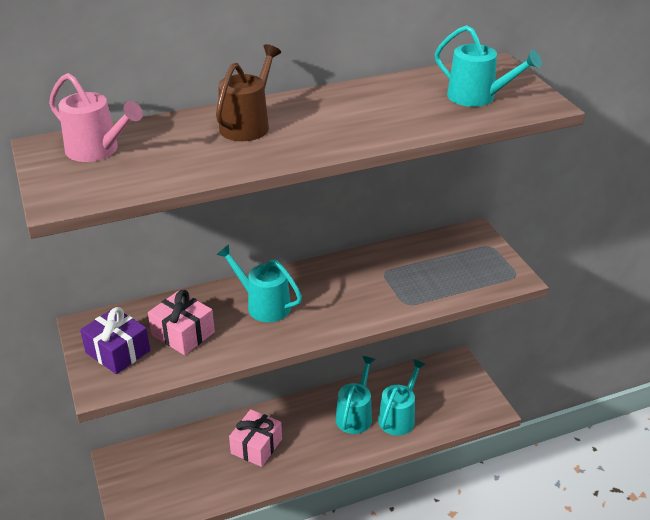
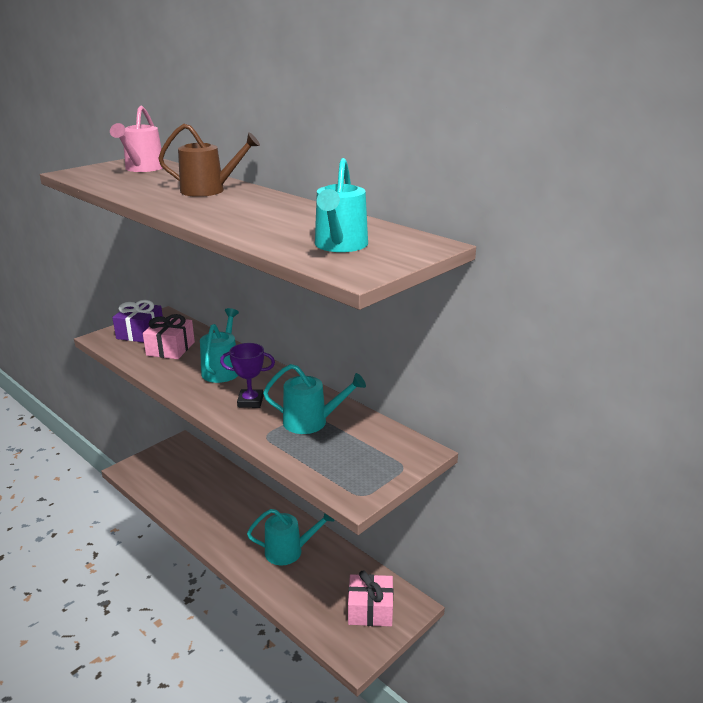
camera: 65 degrees right, 10 degrees down
pink gift [229,409,282,467] -> pink gift moved to [348,570,393,626]
turquoise watering can [378,359,426,436] -> turquoise watering can moved to [263,364,366,434]
none -> purple trophy [220,343,275,408]

